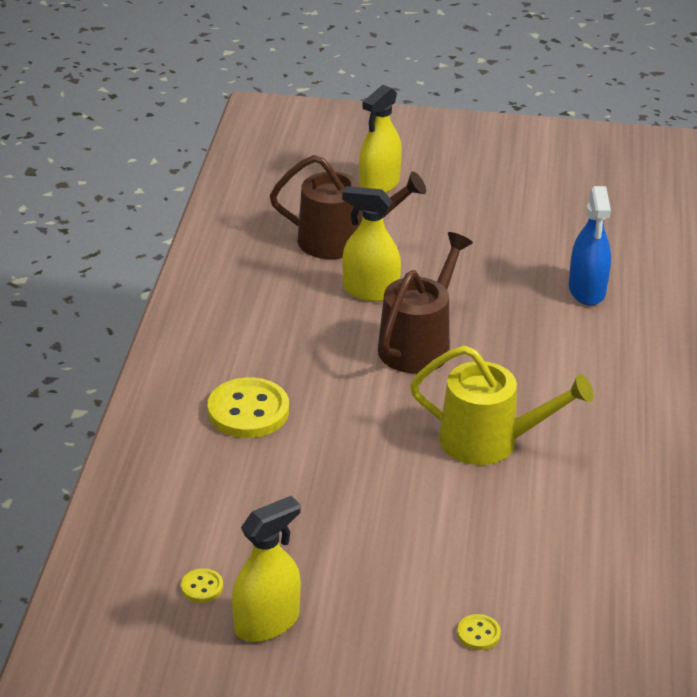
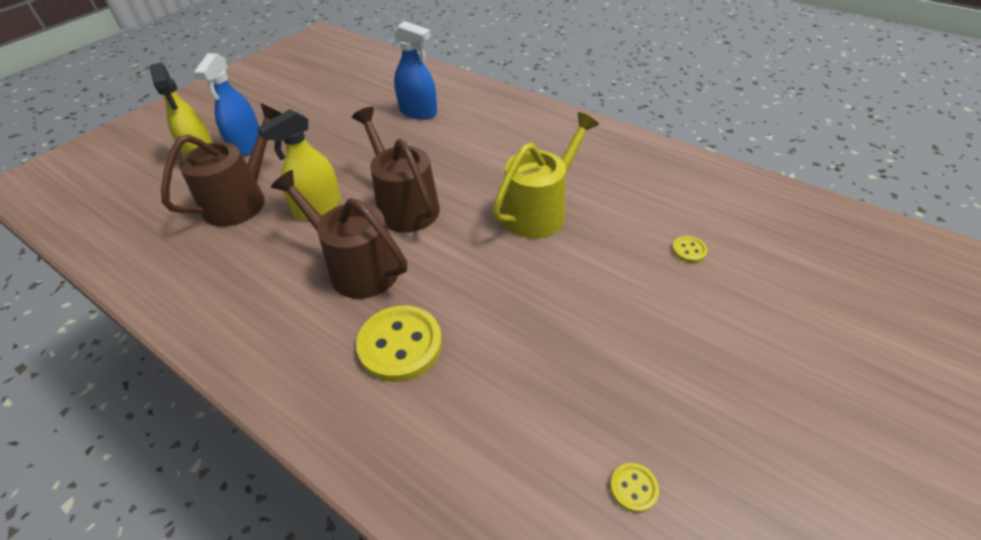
camera: 60 degrees left, 10 degrees up
yellow spray bottle [232,496,301,642] -> none
yellow button [457,614,501,650] -> yellow button moved to [672,236,708,263]
none -> blue spray bottle [194,53,259,157]
none -> brown watering can [271,170,407,299]

